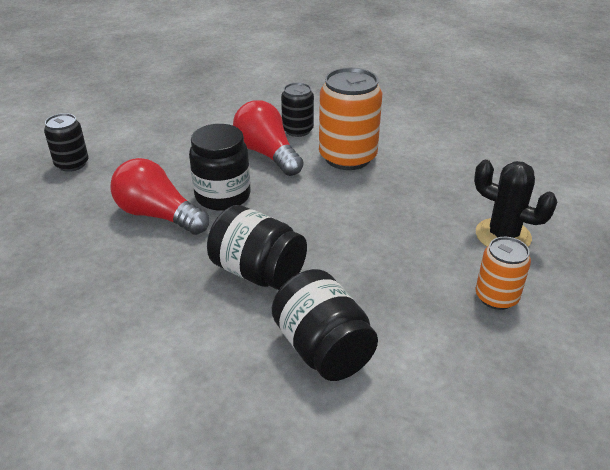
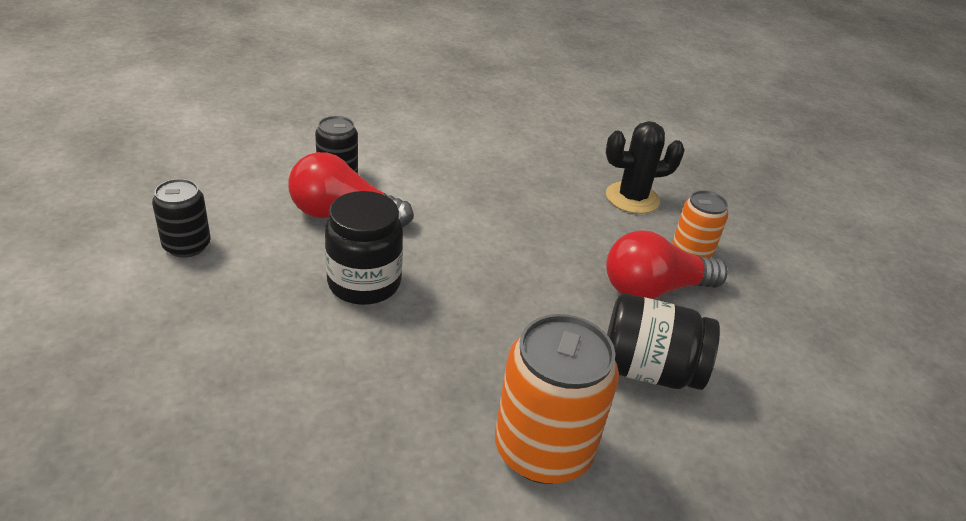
camera: 50 degrees left, 0 degrees up
black can [44,113,88,172] -> black can moved to [152,179,211,258]
red light bulb [110,158,209,235] -> red light bulb moved to [606,230,728,299]
black jar [207,205,307,290] -> none
orange can [319,68,382,170] -> orange can moved to [495,314,619,484]

